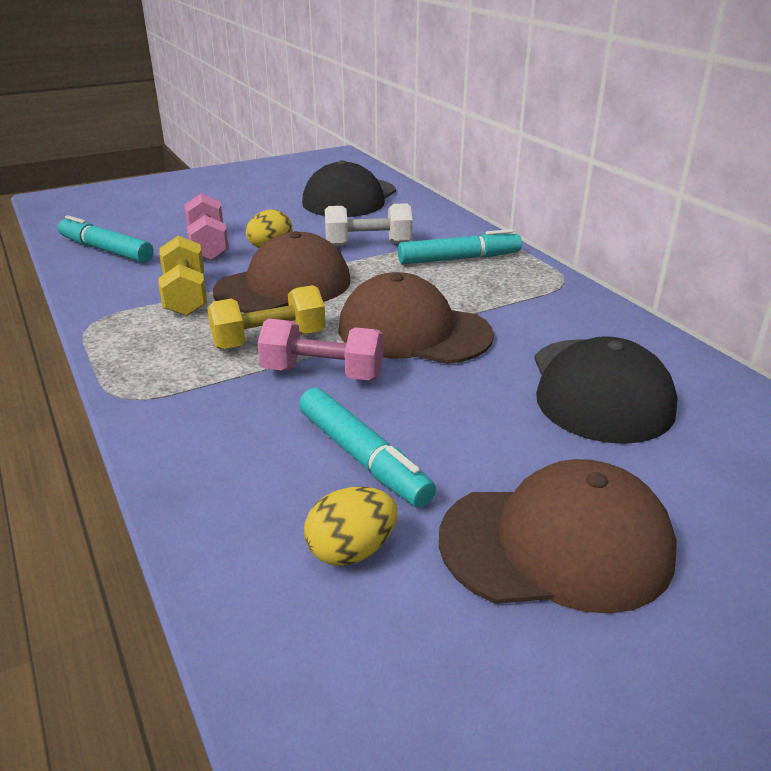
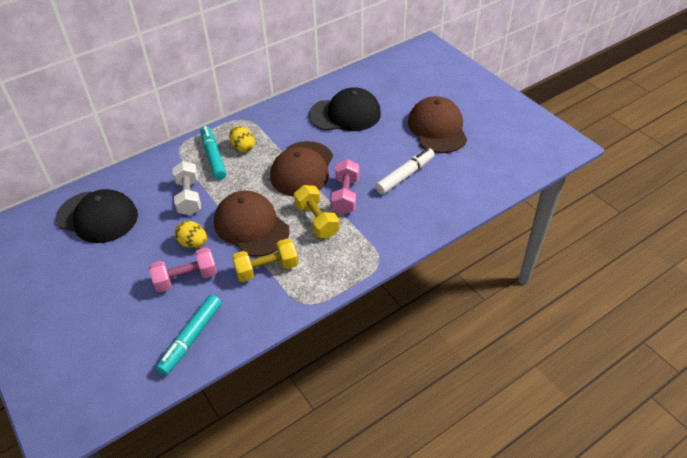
camera: 95 degrees left, 15 degrees up
turquoise marker [299,388,436,508] -> white marker [375,148,435,195]
yellow egg [304,487,397,566] -> yellow egg moved to [229,126,255,153]

